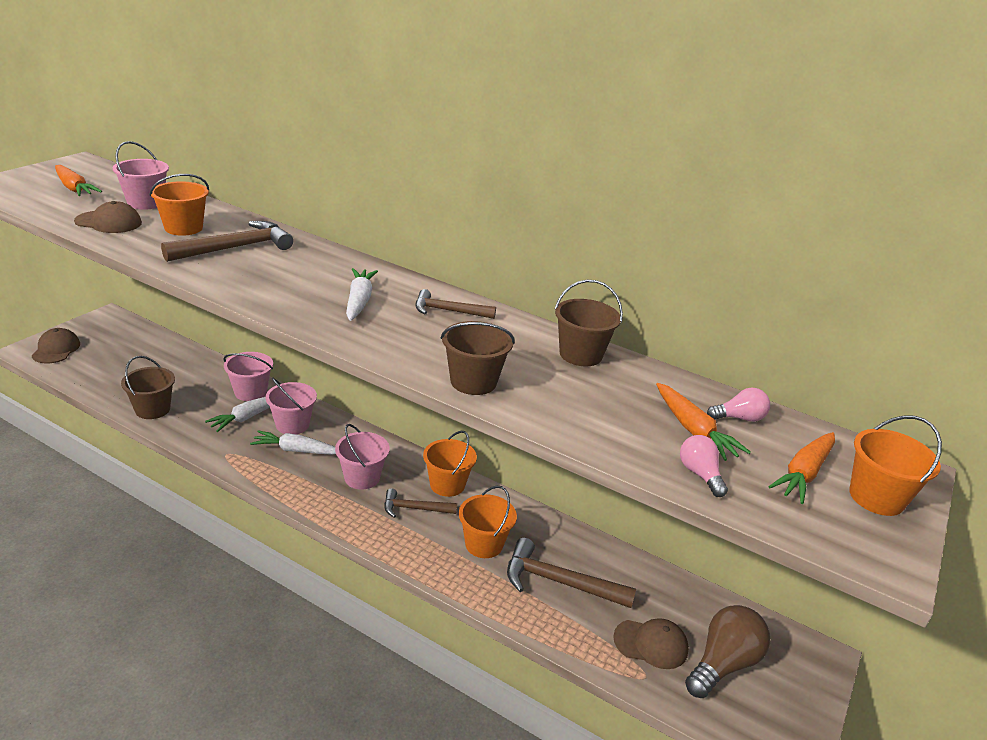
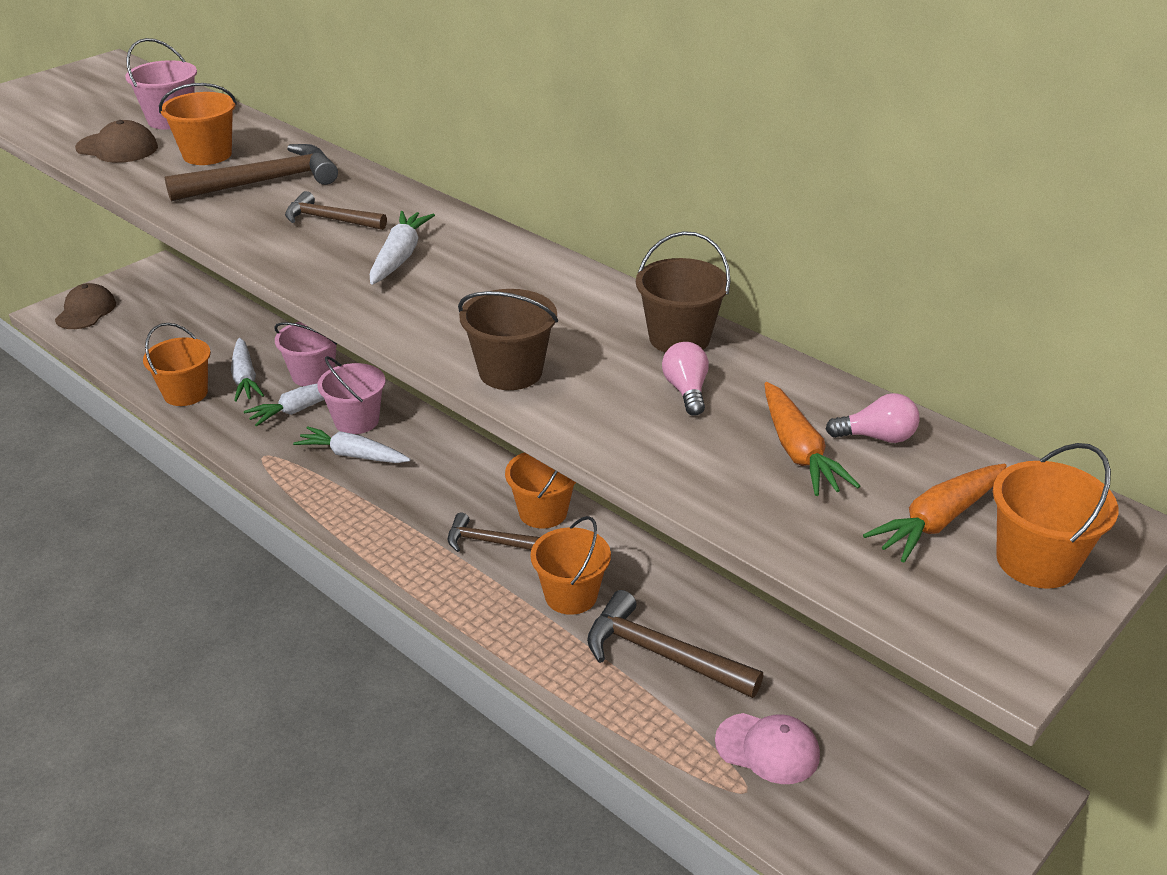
camera: 15 degrees right, 5 degrees up
orange carrot [55,165,102,196] -> none
brown bucket [121,356,175,419] -> orange bucket [143,323,211,406]
pink bucket [335,424,390,489] -> none
brown hammer [415,289,496,319] -> brown hammer moved to [285,191,387,230]
brown cap [613,618,689,669] -> pink cap [715,713,820,784]
pink light bulb [680,435,728,497] -> pink light bulb moved to [662,342,709,416]
brown light bulb [685,605,770,698] -> none
none -> white carrot [231,338,264,402]

